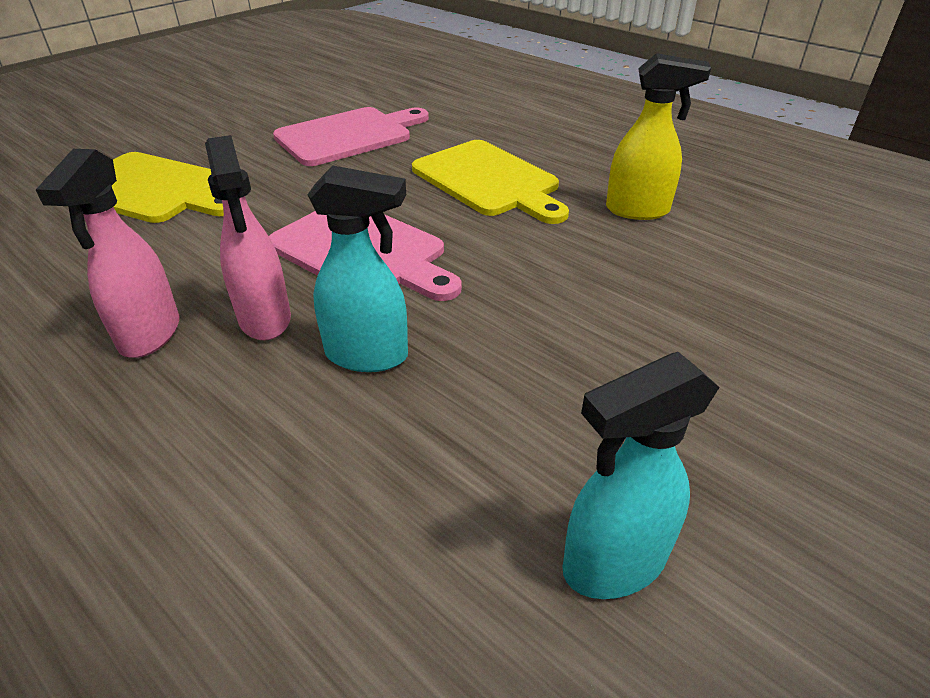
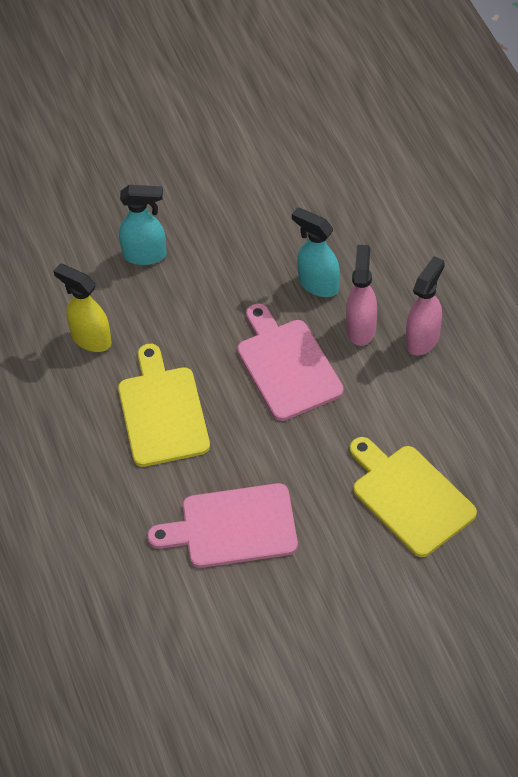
camera: 150 degrees left, 15 degrees up
turquoise spray bottle [563,352,720,599] -> turquoise spray bottle moved to [119,185,167,265]

